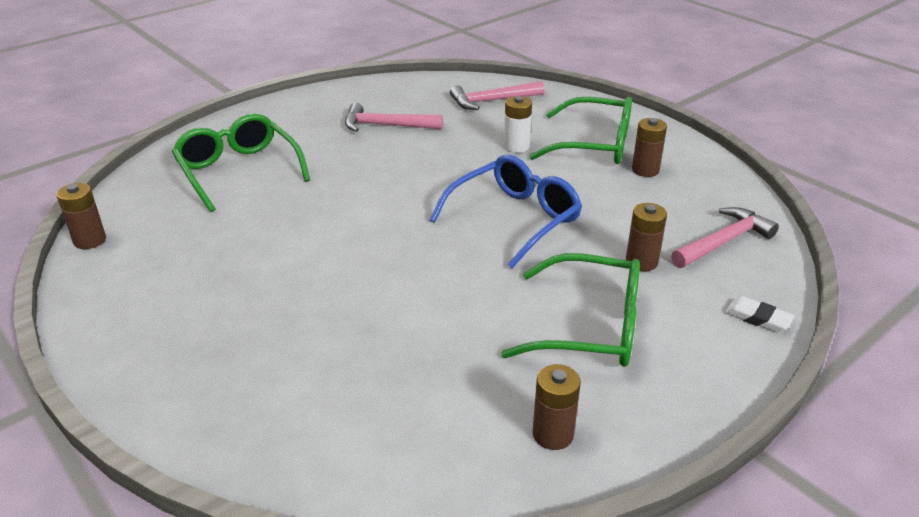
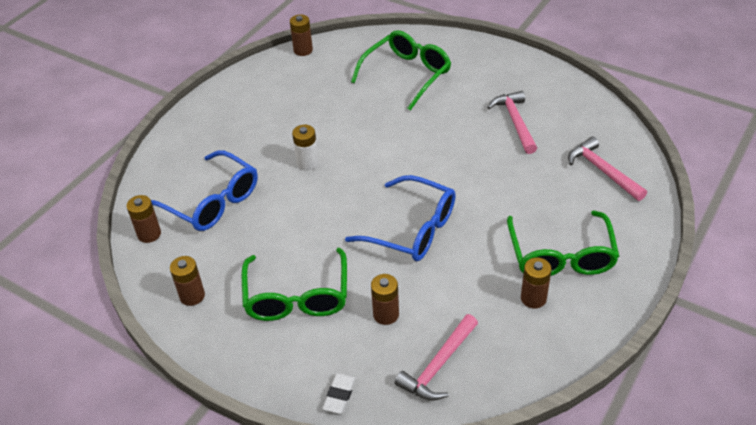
camera: 75 degrees right, 10 degrees up
white battery [504,96,532,153] -> white battery moved to [292,125,319,170]
pink hammer [671,207,779,268] -> pink hammer turned 90 degrees clockwise [395,314,478,401]
none -> brown battery [127,195,161,243]
none -> blue glasses [151,150,258,231]

